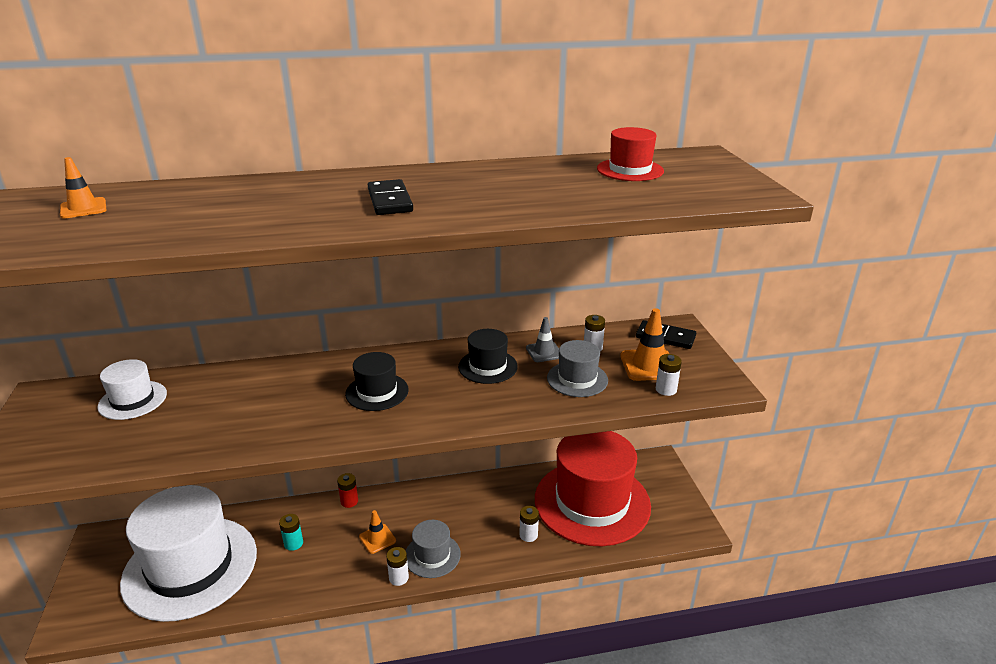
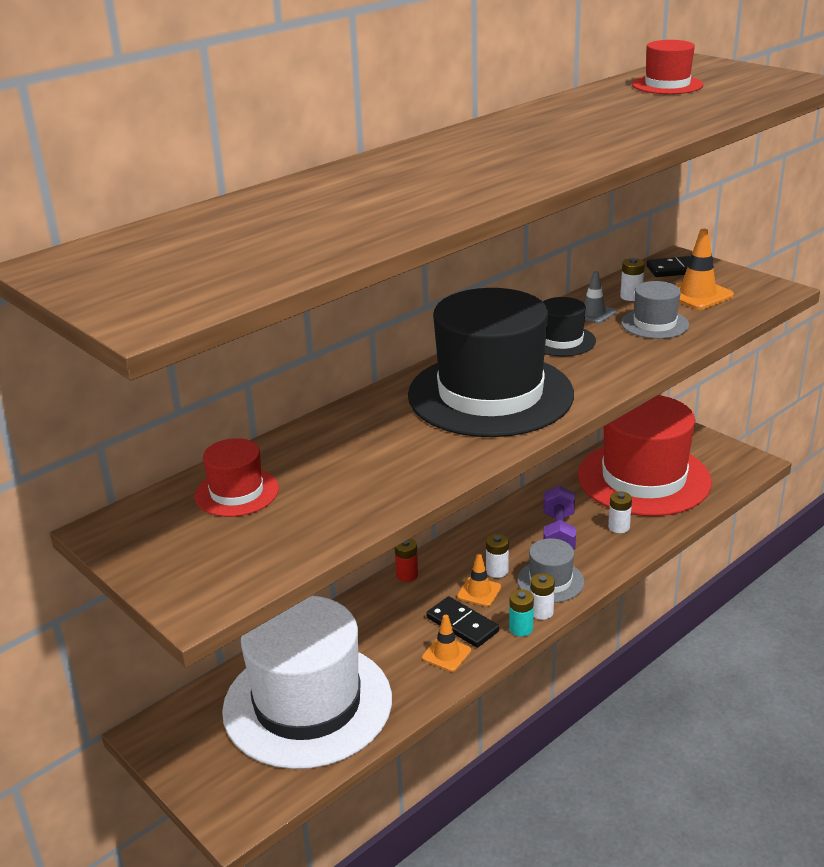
camera: 30 degrees left, 0 degrees up
orange traffic cone [60,157,106,218] -> orange traffic cone moved to [422,615,471,672]
white hat [97,359,167,420] -> red hat [194,438,279,517]
turquoise battery [279,514,303,551] -> turquoise battery moved to [509,589,534,637]
black hat [345,352,409,411] -> black hat [408,288,574,437], size x2.23
black domino [368,179,413,215] -> black domino moved to [426,596,499,648]
white battery [656,354,682,396] -> white battery moved to [486,534,509,578]
none -> purple dumbbell [543,485,576,550]

